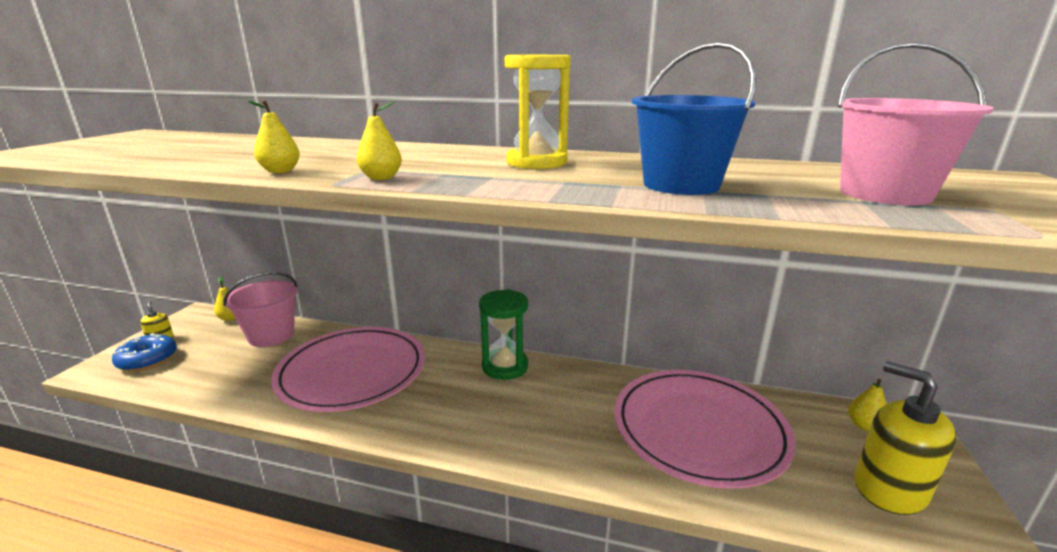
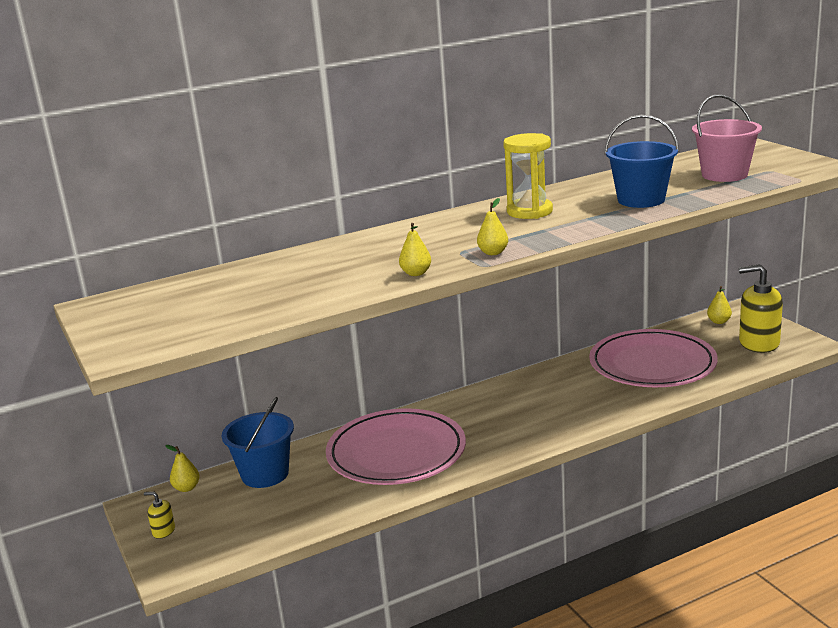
camera: 40 degrees left, 0 degrees up
blue donut [112,333,177,371] -> none
pink bucket [223,272,298,347] -> blue bucket [222,397,294,488]
green hourglass [479,289,528,380] -> none

